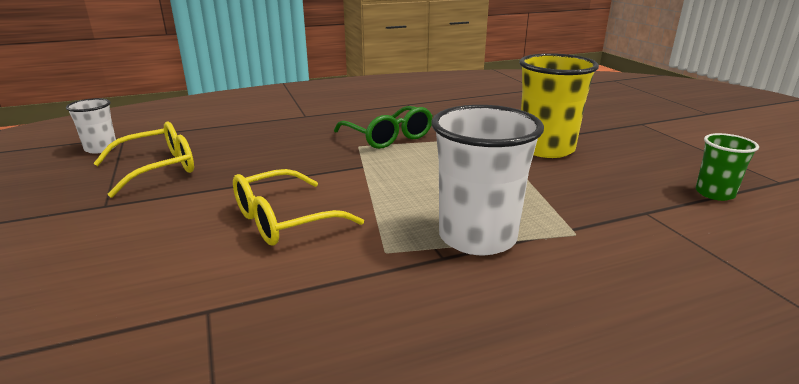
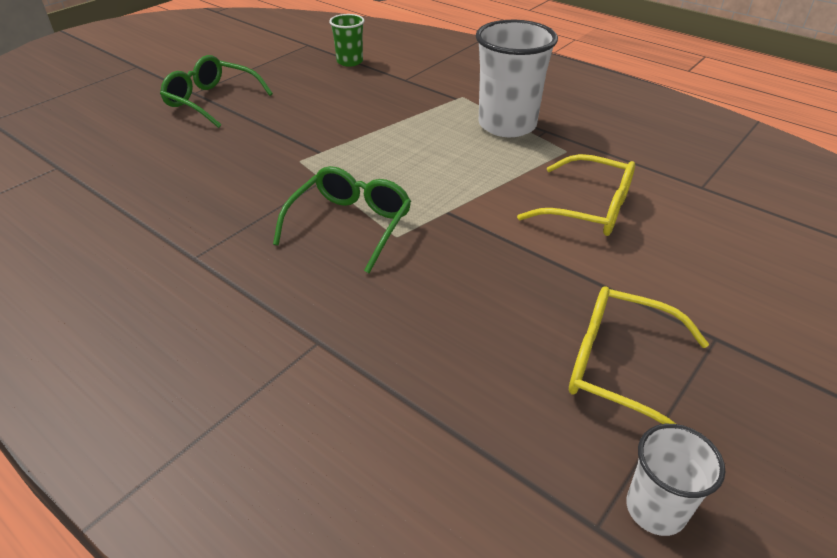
camera: 120 degrees left, 15 degrees up
yellow cup [519,53,599,158] -> none
none -> green glasses [160,55,273,128]

